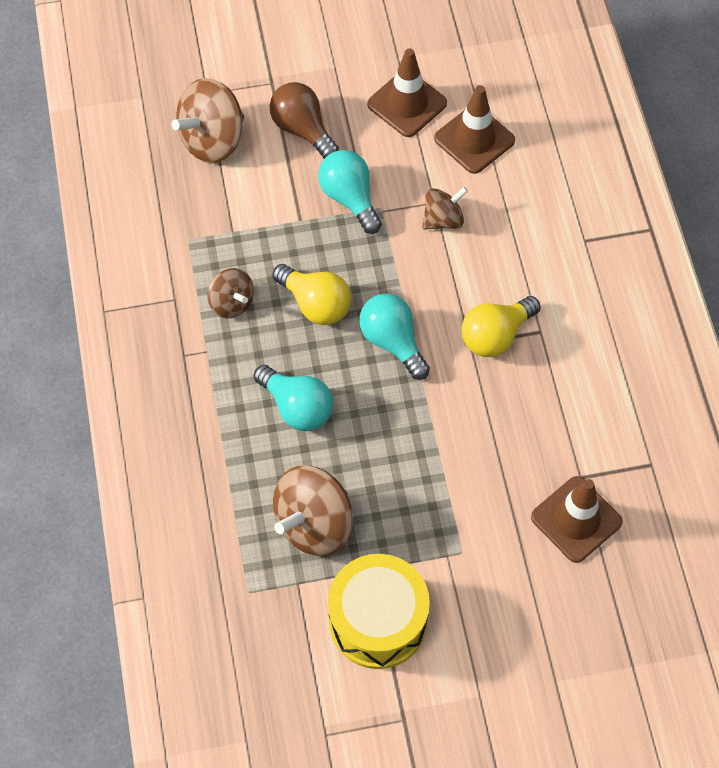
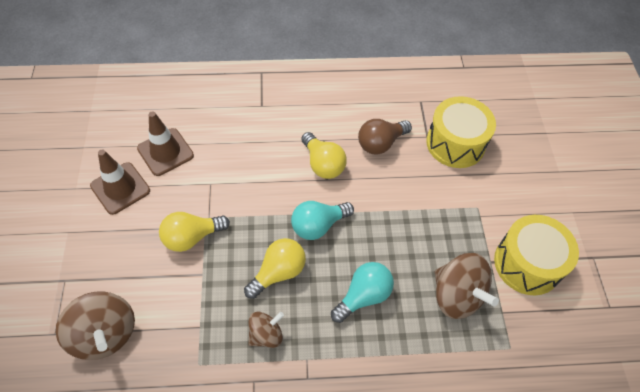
camera: 85 degrees left, 5 degrees down
brown light bulb [270,82,339,159] -> brown light bulb moved to [358,119,412,155]
turquoise light bulb [318,150,382,234] -> yellow light bulb [159,212,230,252]
brown spinning top [422,187,468,230] -> none
brown traffic cone [531,476,623,563] -> yellow drum [426,96,496,168]

